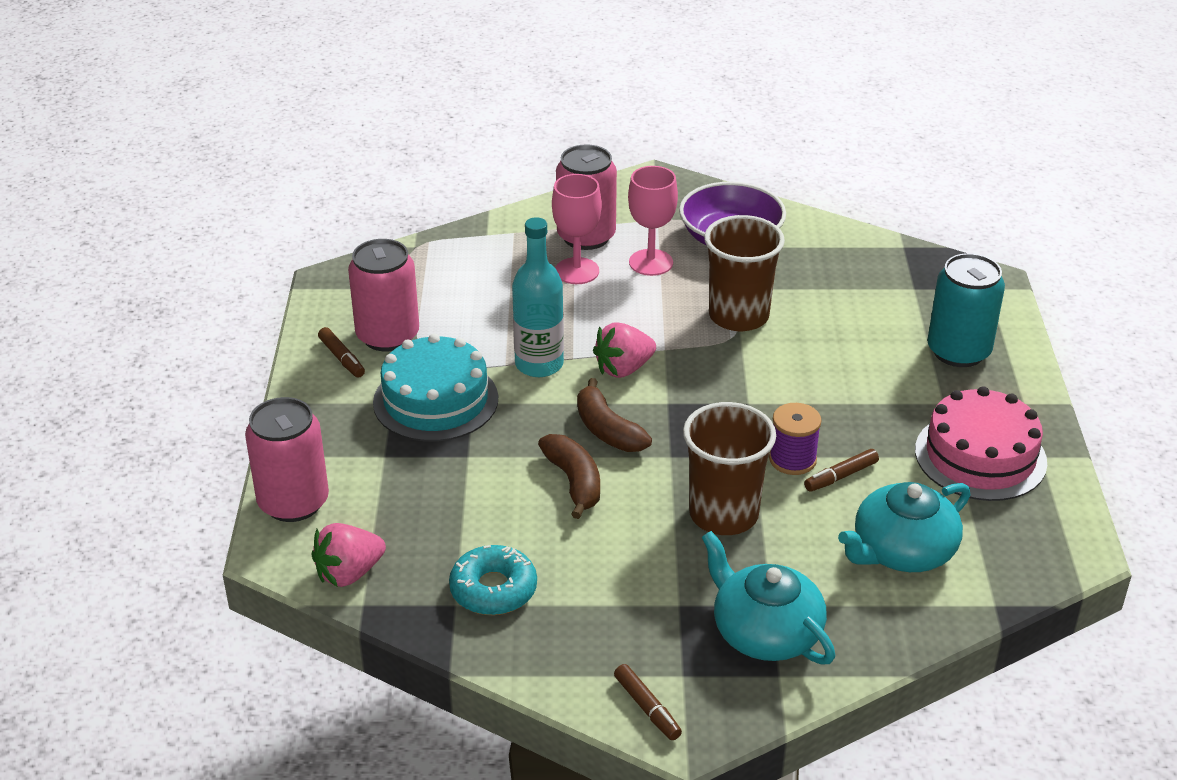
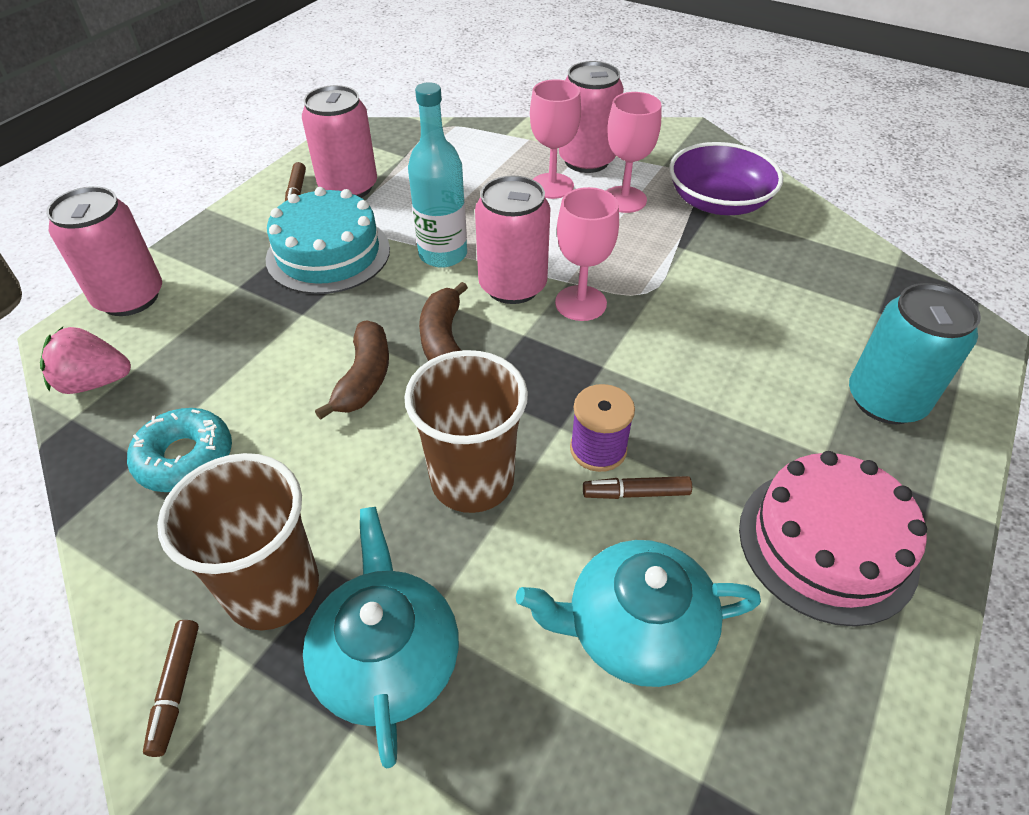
camera: 30 degrees right, 10 degrees up
pink strawberry [593,322,656,378] -> pink can [475,176,550,304]
brown cup [704,215,785,331] -> brown cup moved to [157,453,319,630]
none -> pink goblet [555,187,619,321]

